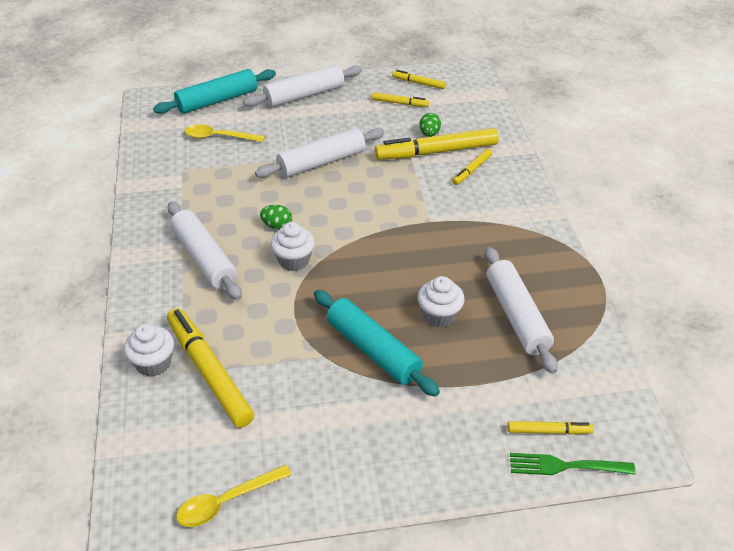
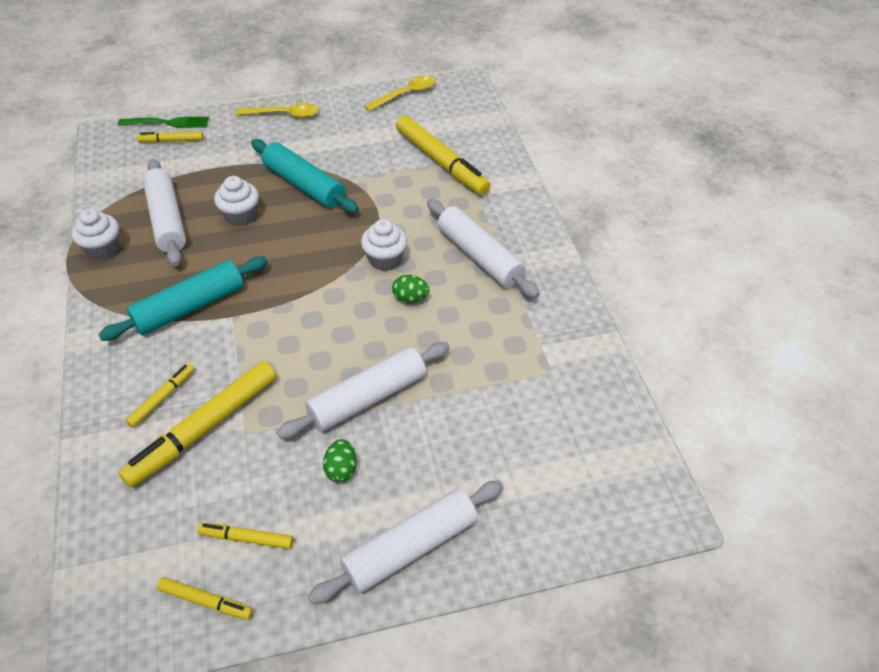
camera: 175 degrees right, 5 degrees up
white cupcake [124,324,174,377] -> white cupcake moved to [71,209,119,260]
turquoise rolling pin [153,69,276,114] -> turquoise rolling pin moved to [98,256,268,341]
yellow spoon [185,124,265,142] -> yellow spoon moved to [236,103,319,118]
yellow marker [375,128,499,160] -> yellow marker turned 150 degrees clockwise [119,361,276,488]
green egg [419,113,441,137] -> green egg moved to [323,439,357,482]

